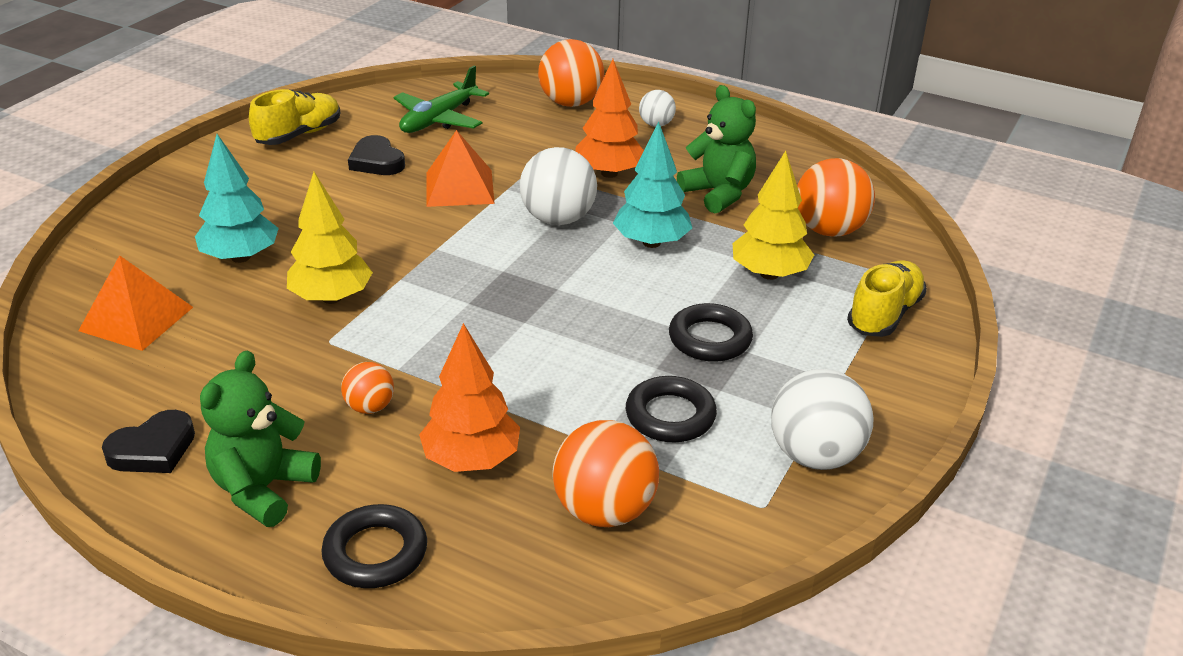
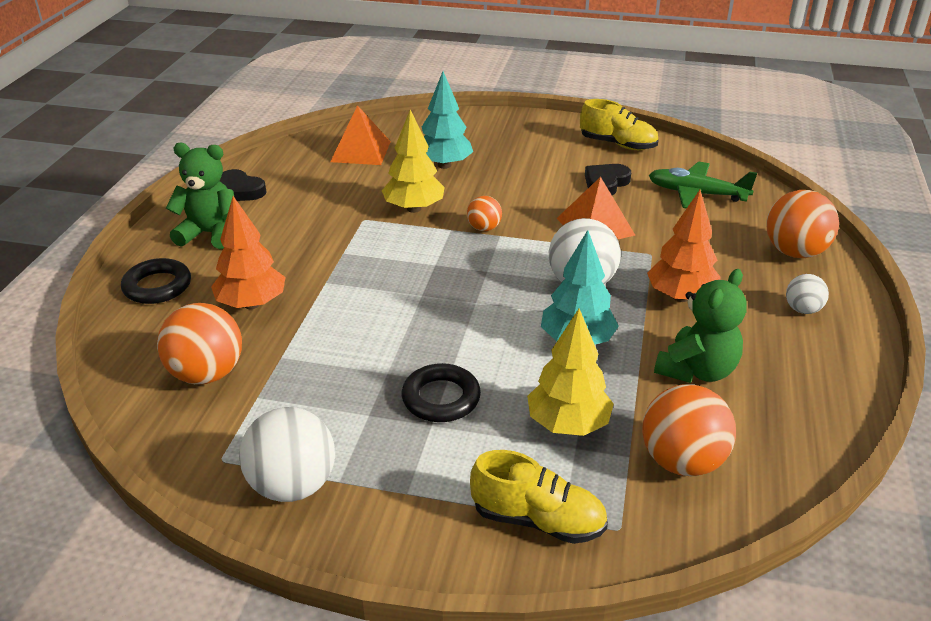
camera: 75 degrees right, 0 degrees up
orange ball [341,362,394,414] -> orange ball moved to [467,196,502,231]
black ring [626,376,717,443] -> none

